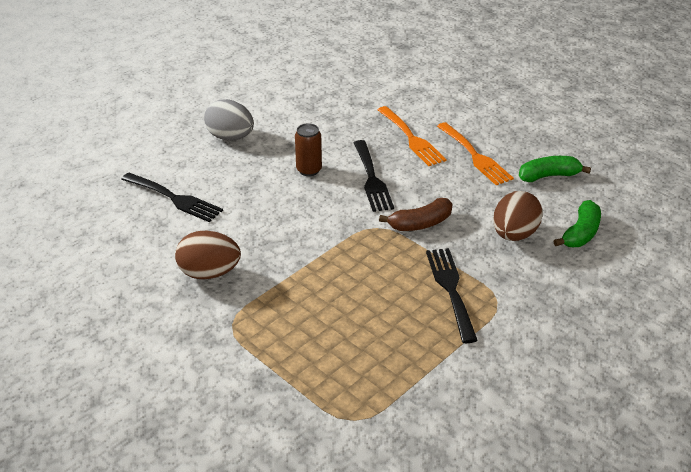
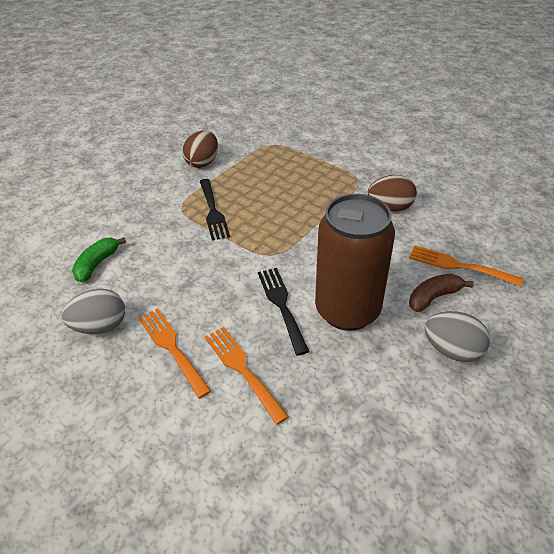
camera: 175 degrees right, 5 degrees up
black fork [121,173,223,222] -> orange fork [409,246,524,287]
brown can [295,123,322,176] -> brown can [315,194,395,331], size x2.47
brown banana [379,198,452,231] -> brown banana moved to [409,274,474,312]
brown egg [493,191,543,241] -> brown egg moved to [183,131,218,168]
green banana [519,156,591,182] -> grey egg [62,289,125,334]

